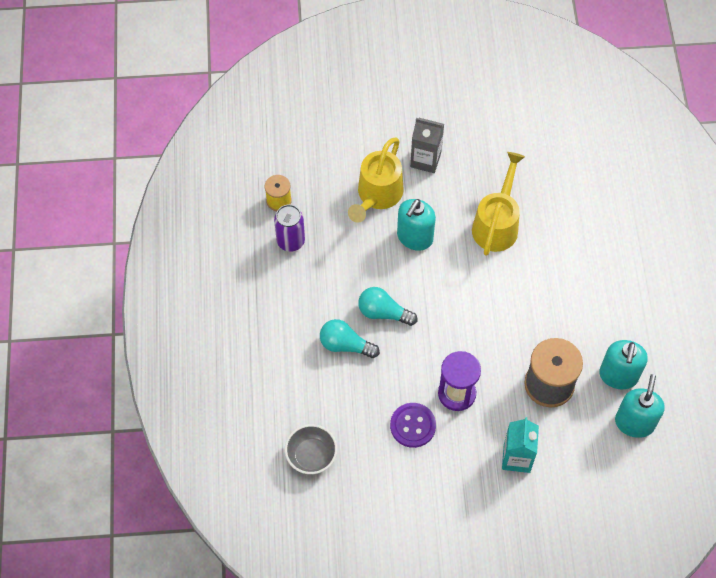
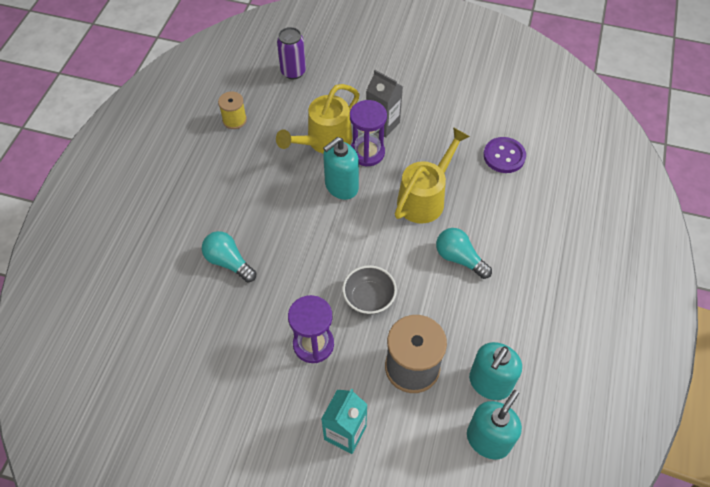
camera: 20 degrees right, 5 degrees down
purple can [274,205,305,252] -> purple can moved to [277,27,306,79]
grey bowl [285,424,337,474] -> grey bowl moved to [342,265,397,315]
turquoise light bulb [358,287,417,326] -> turquoise light bulb moved to [436,228,492,279]
purple button [390,403,436,448] -> purple button moved to [483,137,526,173]
none -> purple hourglass [350,100,387,167]

